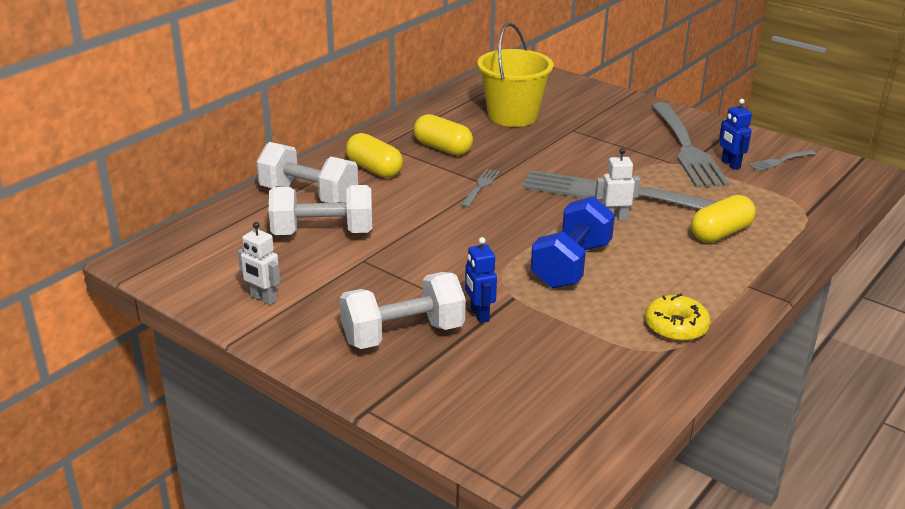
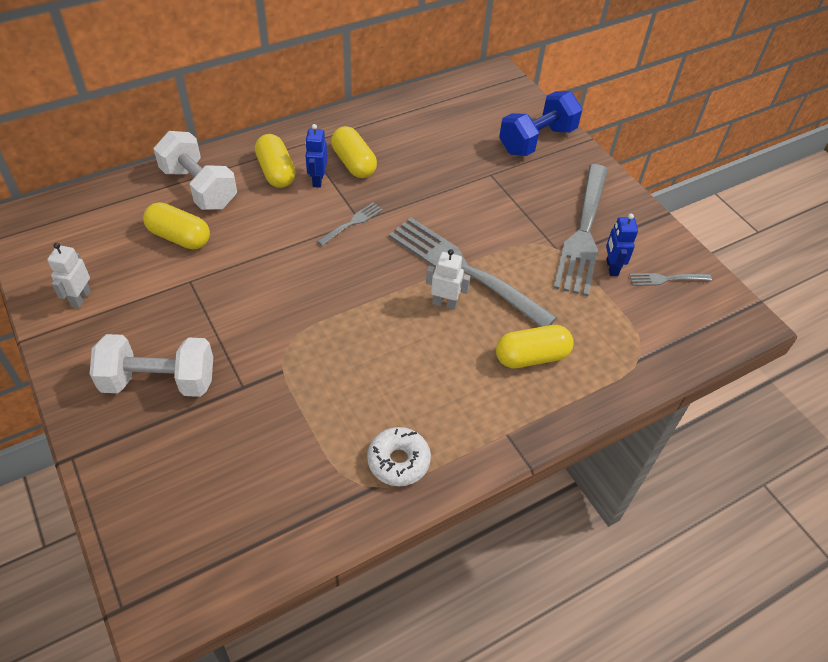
camera: 20 degrees right, 20 degrees up
white robot [238,222,280,305] -> white robot turned 45 degrees clockwise [47,243,91,308]
white dumbbell [269,185,372,235] -> yellow capsule [143,202,210,249]
blue robot [465,237,497,323] -> blue robot moved to [305,124,327,188]
yellow bucket [477,23,553,127] -> none
blue dumbbell [531,196,615,288] -> blue dumbbell moved to [499,91,582,156]
yellow donut [645,293,710,341] -> white donut [367,427,431,486]

